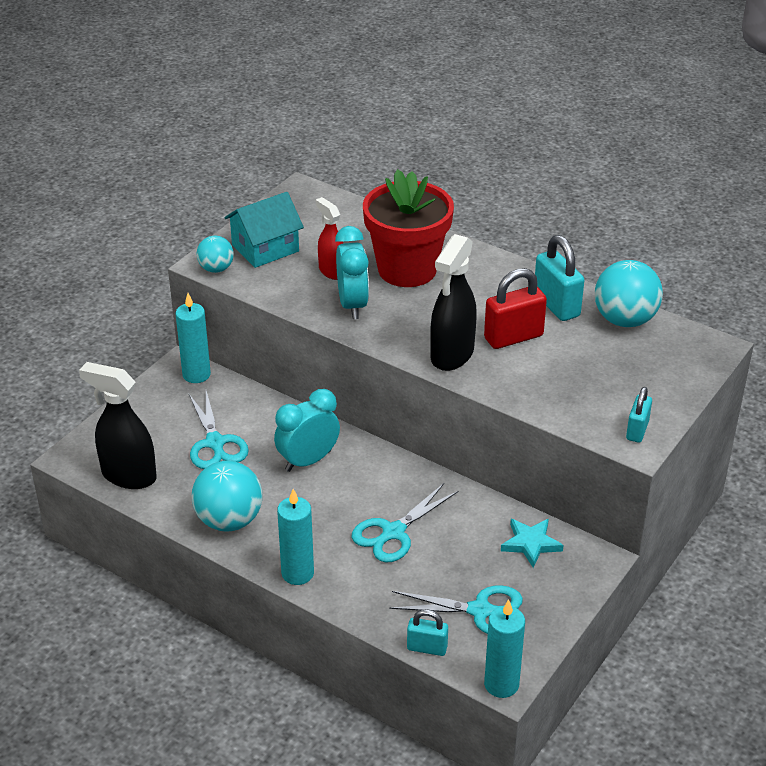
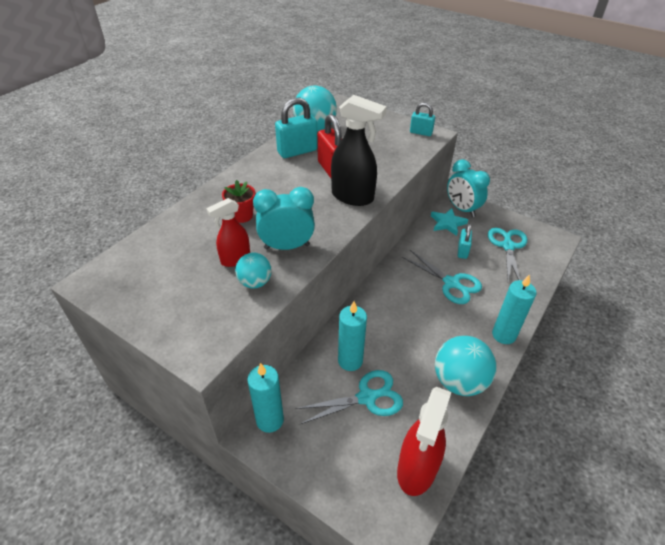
camera: 90 degrees left, 5 degrees up
black spray bottle [79,362,157,489] -> red spray bottle [397,387,451,496]
turquoise ball [196,236,234,273] -> turquoise ball moved to [235,253,272,288]
turquoise house [224,192,304,268] -> none
turquoise clock [274,389,340,472] -> turquoise clock moved to [447,159,490,217]
red flower pot [363,169,454,287] -> red flower pot [222,180,255,223], size x0.44
turquoise padlock [407,609,448,656] -> turquoise padlock moved to [458,224,472,259]
turquoise candle [484,599,525,698] -> turquoise candle moved to [338,301,367,371]

